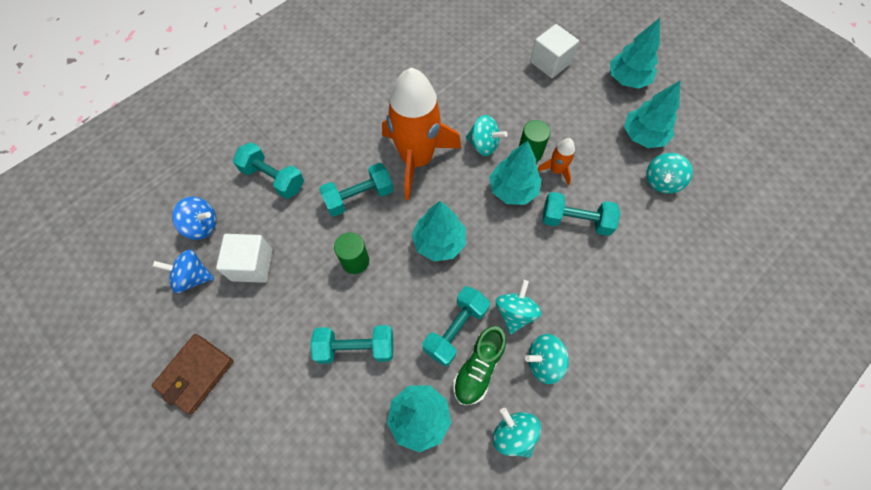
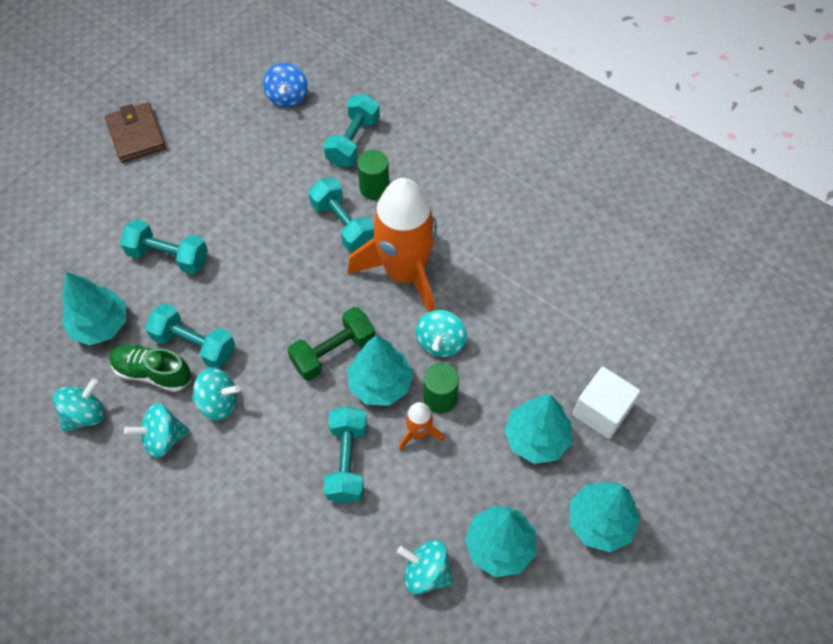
camera: 80 degrees right, 5 degrees down
blue spinning top [152,249,214,293] -> none
brown wallet [152,334,234,414] -> brown wallet turned 45 degrees clockwise [105,102,166,163]
white cube [216,234,273,283] -> none
turquoise dumbbell [311,325,393,364] -> turquoise dumbbell turned 60 degrees counterclockwise [120,219,208,274]
green cylinder [334,233,369,274] -> green cylinder moved to [357,150,389,200]
turquoise tree [412,201,466,262] -> turquoise tree moved to [504,394,572,464]
turquoise spinning top [525,334,569,384] -> turquoise spinning top turned 90 degrees counterclockwise [124,403,190,458]
none -> green dumbbell [287,307,375,381]

